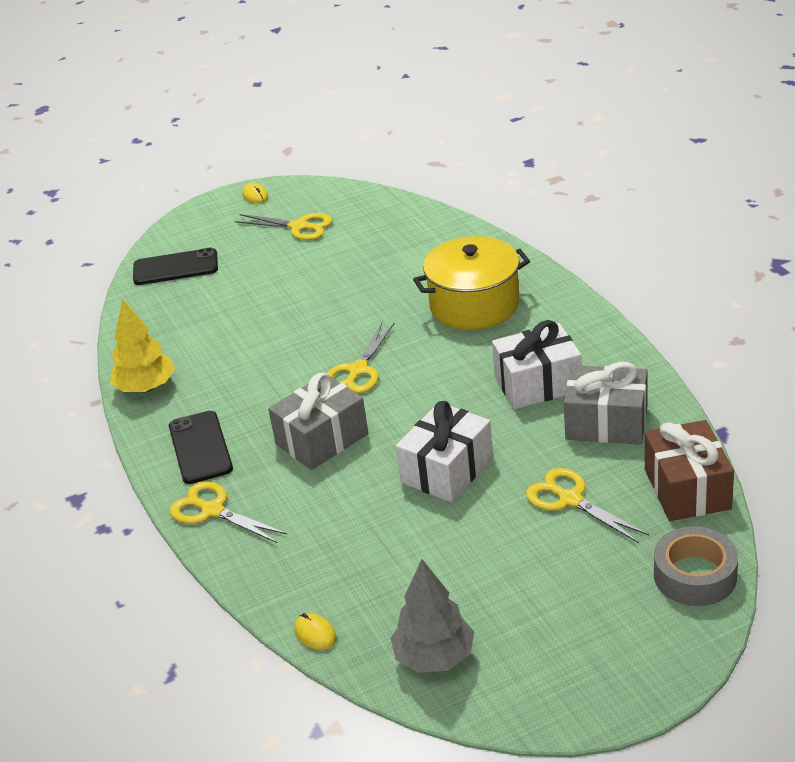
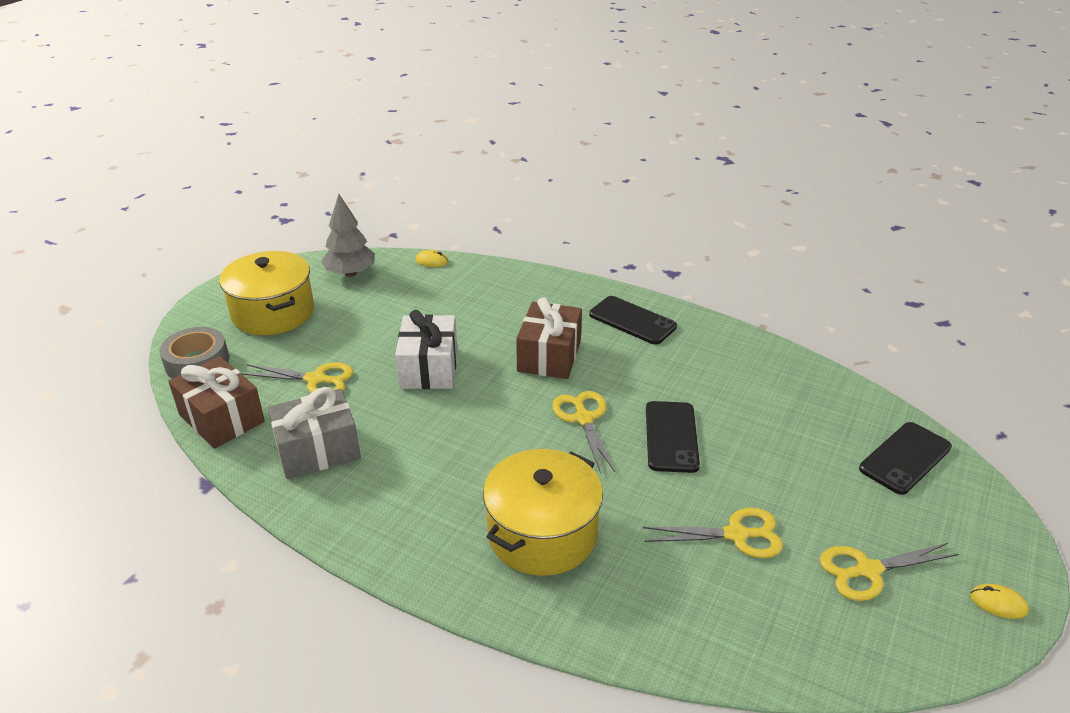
camera: 140 degrees right, 0 degrees up
yellow tree [110,299,175,393] -> none
yellow scissors [170,481,287,543] -> yellow scissors moved to [643,508,783,558]
grey gift [268,373,368,470] -> brown gift [516,297,582,379]
white gift [492,320,582,409] -> none
none -> yellow pot [219,251,314,335]
none -> black phone [646,401,700,473]

